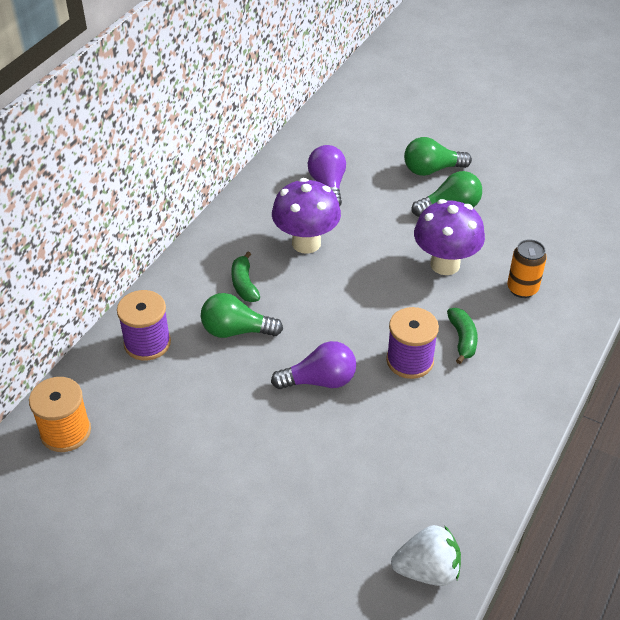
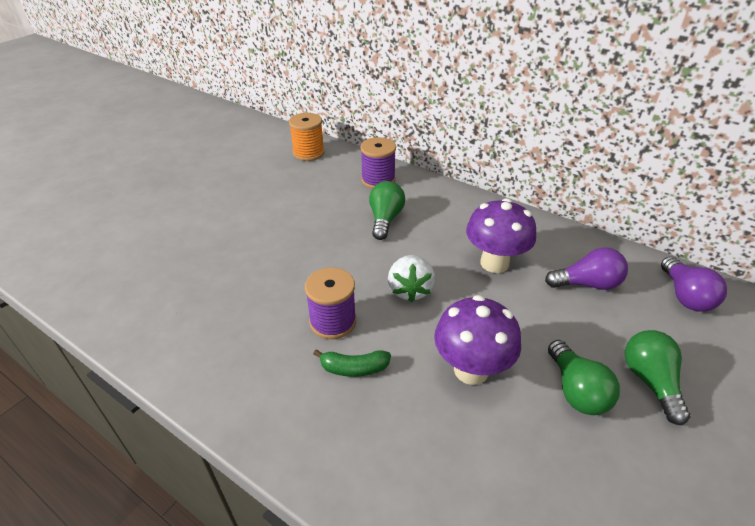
camera: 95 degrees right, 5 degrees down
green banana [231,251,260,302] -> none
purple light bulb [271,341,356,389] -> purple light bulb moved to [661,256,727,312]
white strawberry [391,525,461,586] -> white strawberry moved to [388,255,435,302]
orange can [507,239,547,298] -> none

